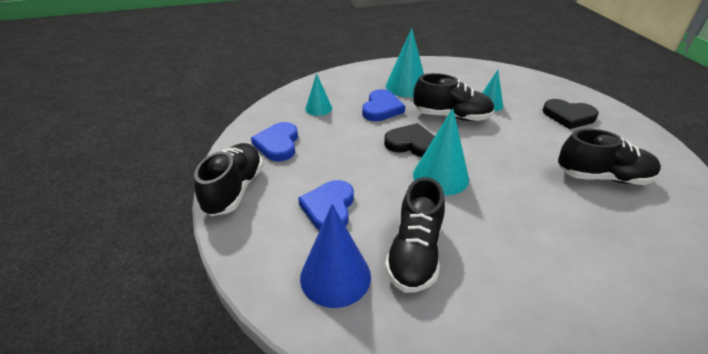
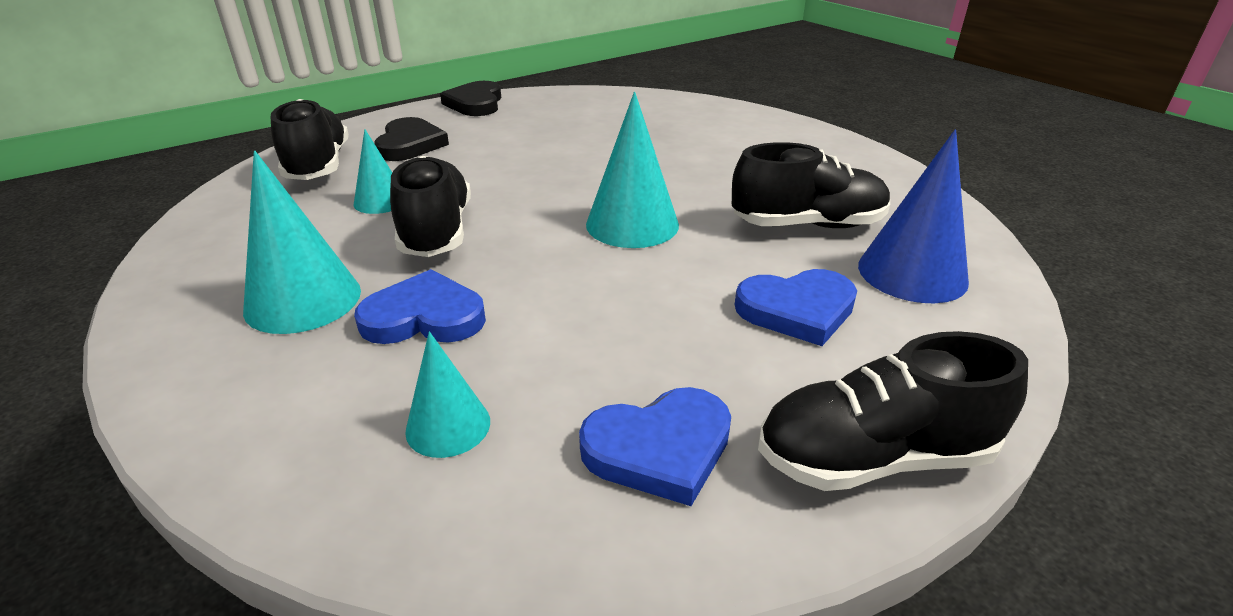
camera: 110 degrees left, 5 degrees down
black heart [384,123,435,157] -> black heart moved to [440,81,501,116]
black shoe [558,129,661,185] -> black shoe moved to [270,99,349,180]

